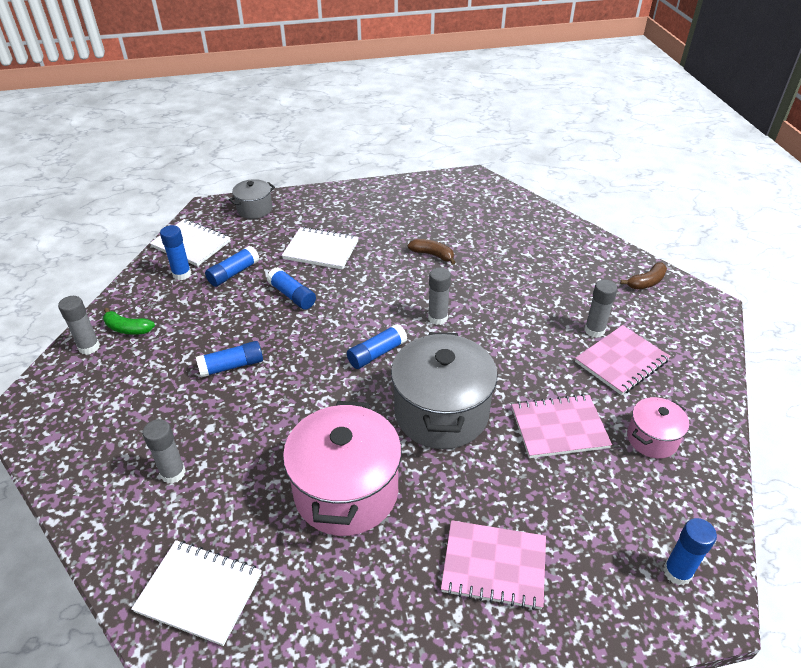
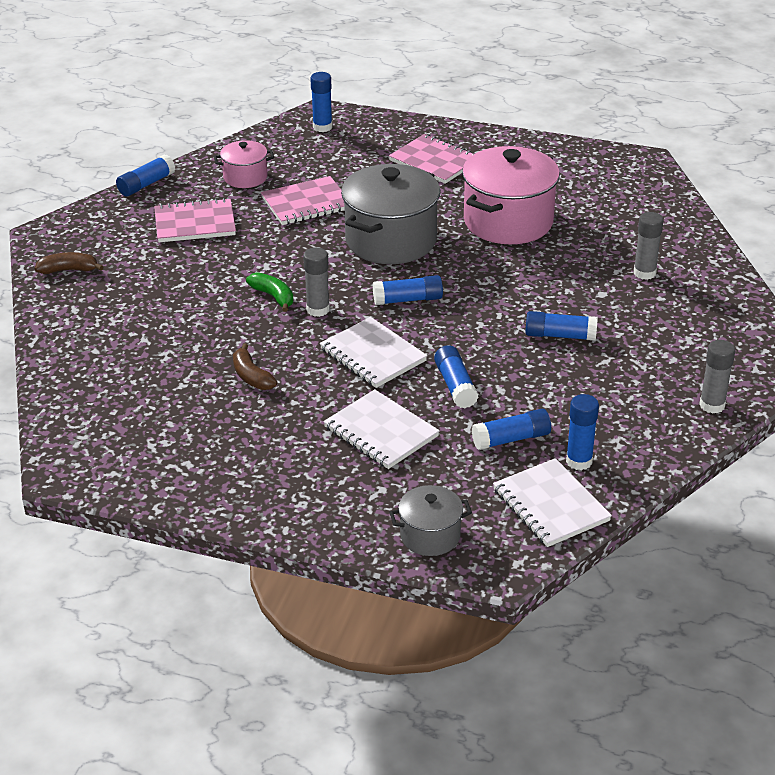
camera: 150 degrees left, 5 degrees down
green banana [103,308,155,335] -> green banana moved to [246,272,294,312]
white notebook [131,540,262,646] -> white notebook moved to [320,317,427,388]
pink notebook [512,394,612,458] -> pink notebook turned 45 degrees counterclockwise [261,176,345,225]
grey glue stick [585,280,618,338] -> none
none -> blue glue stick [116,154,176,196]

